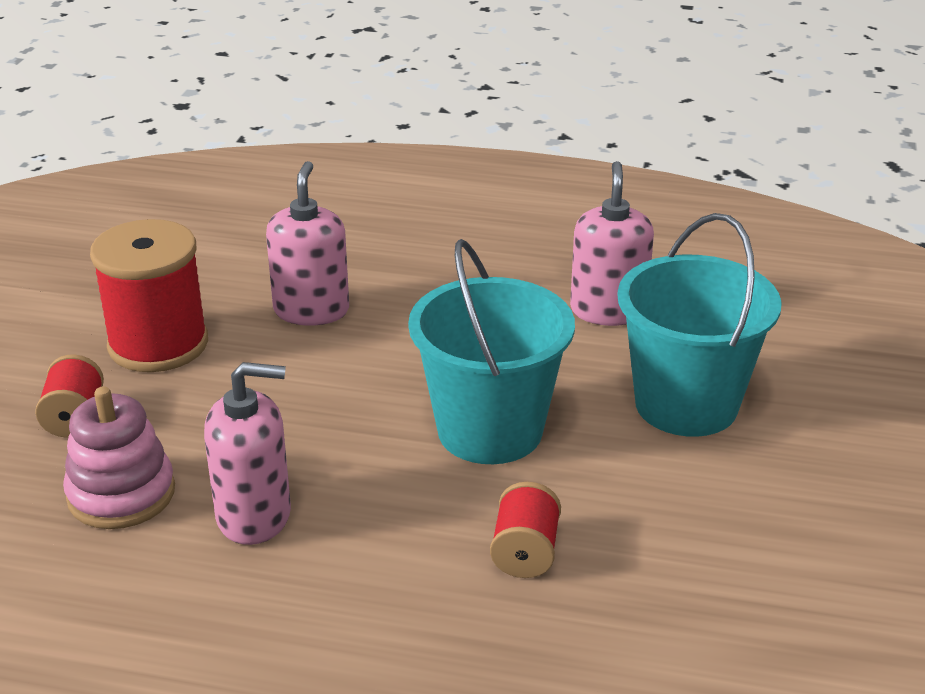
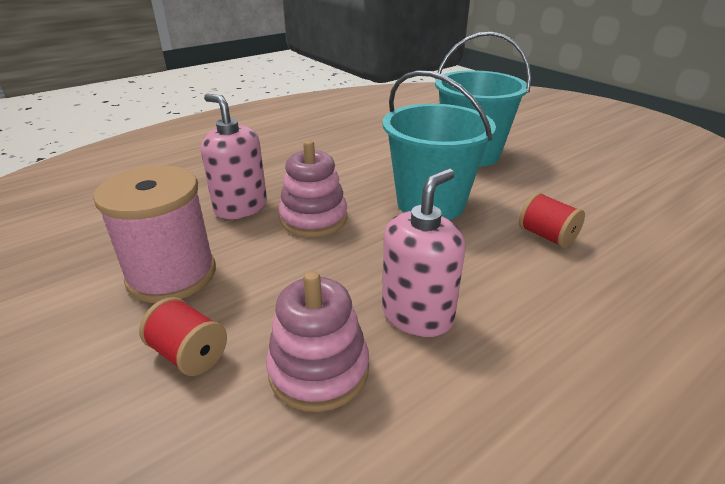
camera: 50 degrees left, 0 degrees up
red spool [90,219,208,372] -> pink spool [93,165,216,303]
pink soap dispenser [570,161,654,326] -> none
none -> pink stacking toy [279,140,347,237]

